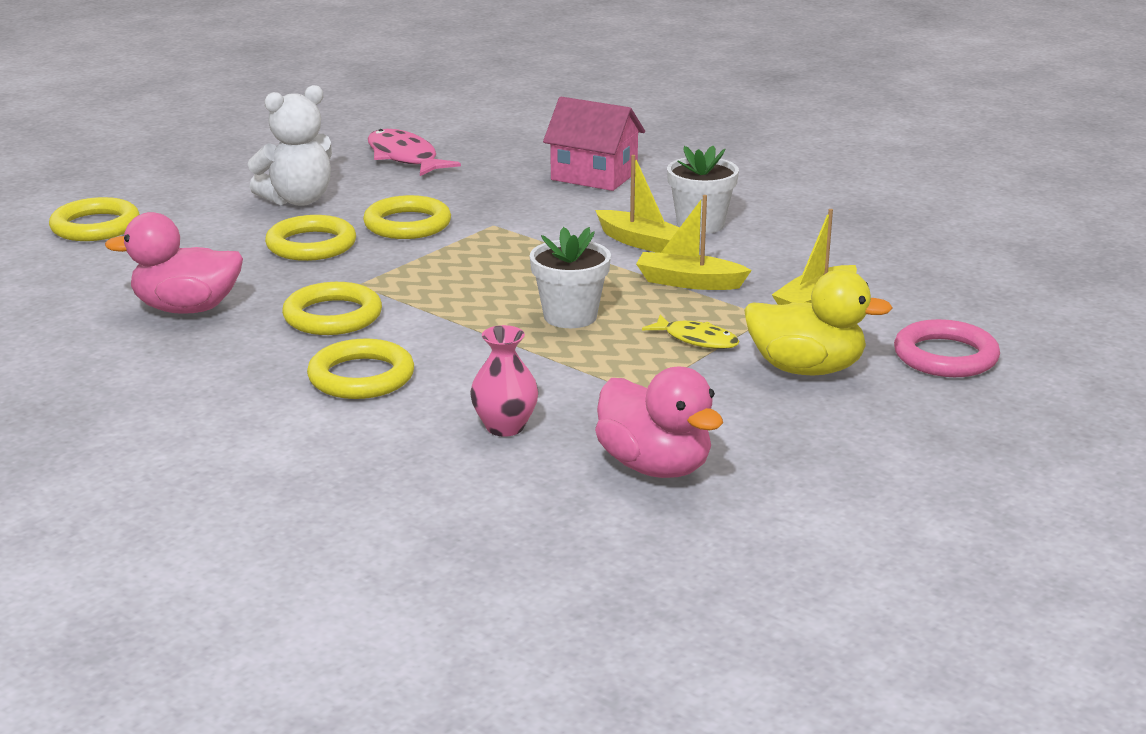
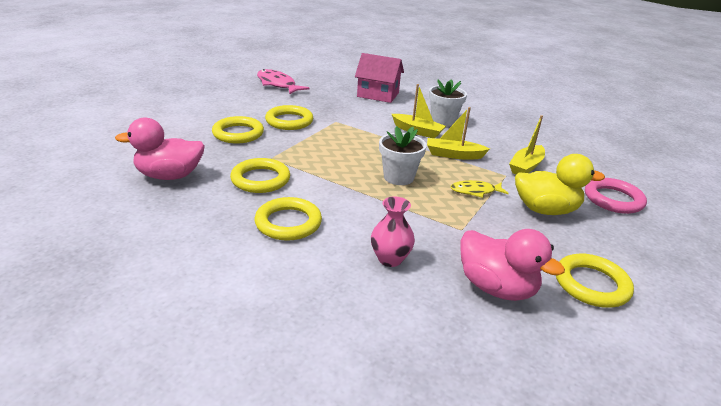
camera: 10 degrees left, 5 degrees up
yellow ring [49,197,140,241] -> yellow ring moved to [556,253,634,308]
white teddy bear [248,85,332,206] -> none
yellow fish [642,315,739,349] -> yellow fish turned 150 degrees clockwise [450,180,509,198]

